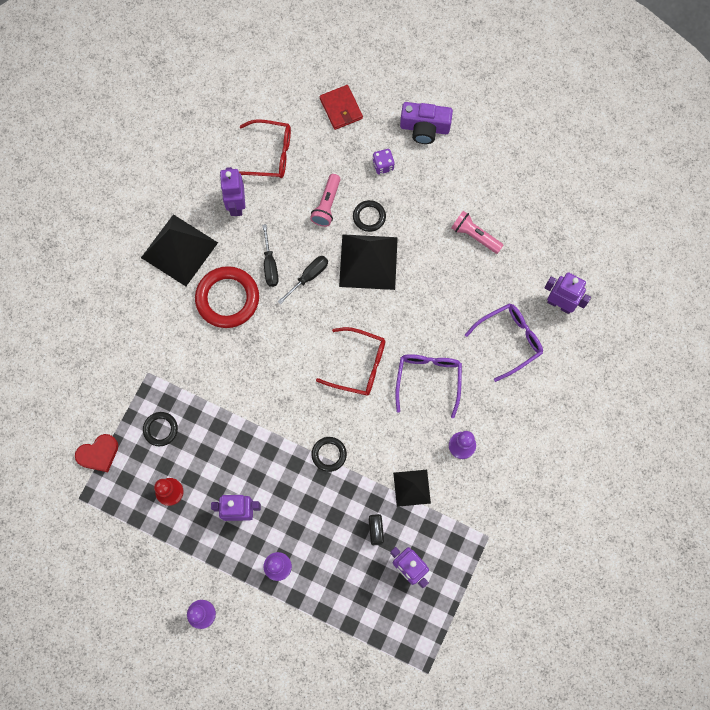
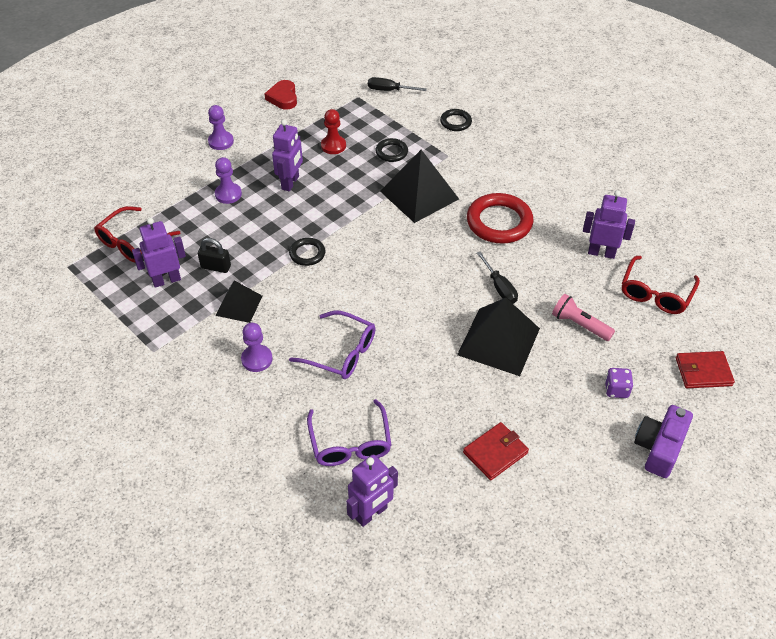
camera: 110 degrees right, 25 degrees down
red heart [75,434,118,472] -> red heart moved to [264,80,297,110]
black pyramid [141,214,218,286] -> black pyramid moved to [380,150,459,223]
black screwdriver [262,224,279,287] -> black screwdriver moved to [368,77,427,91]
red glasses [316,327,385,396] -> red glasses moved to [94,206,180,263]
black ring [353,200,386,232] -> black ring moved to [440,109,472,131]
pink flashlight [451,211,503,254] -> red wallet [463,422,529,480]

